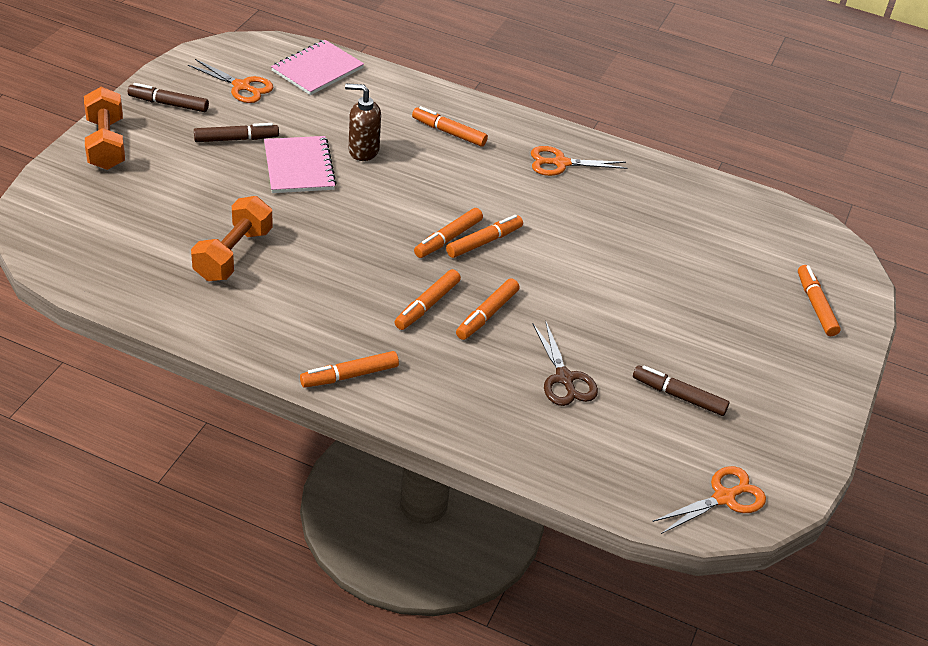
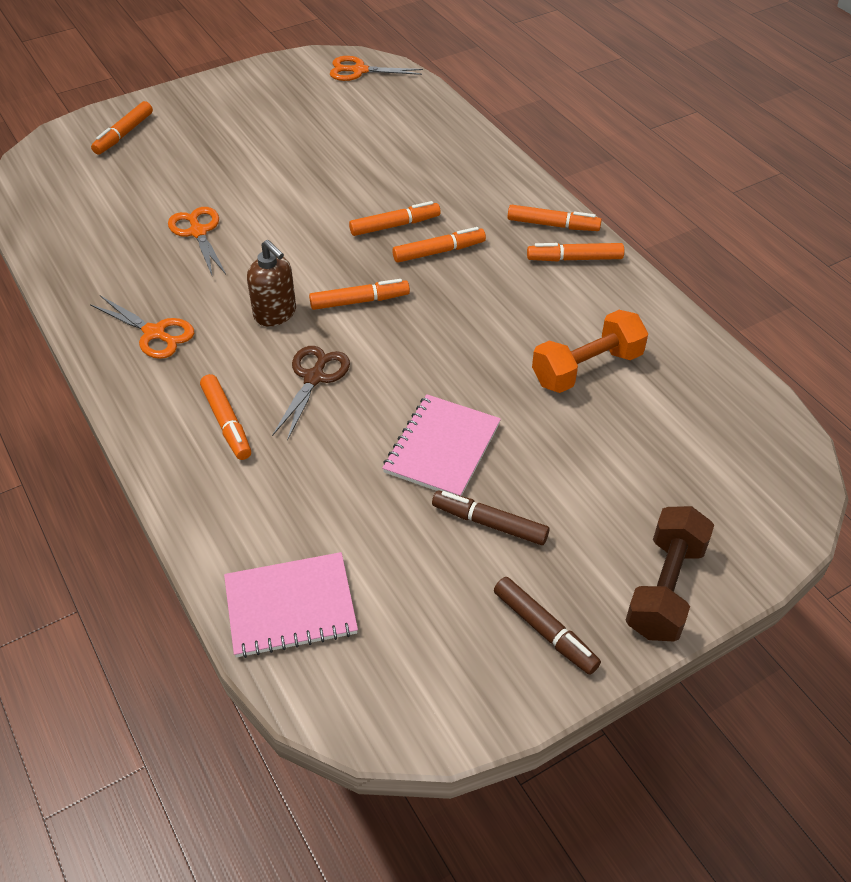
camera: 140 degrees left, 5 degrees up
orange dumbbell [84,87,125,170] -> brown dumbbell [625,506,714,641]
orange scissors [188,59,273,103] -> orange scissors moved to [168,207,226,275]
brown soap dispenser [345,83,381,161] -> brown soap dispenser moved to [247,240,296,327]
orange marker [446,215,523,258] -> orange marker moved to [527,243,624,262]
brown scissors [533,320,598,406] -> brown scissors moved to [272,346,350,441]
brown marker [633,365,729,416] -> none

